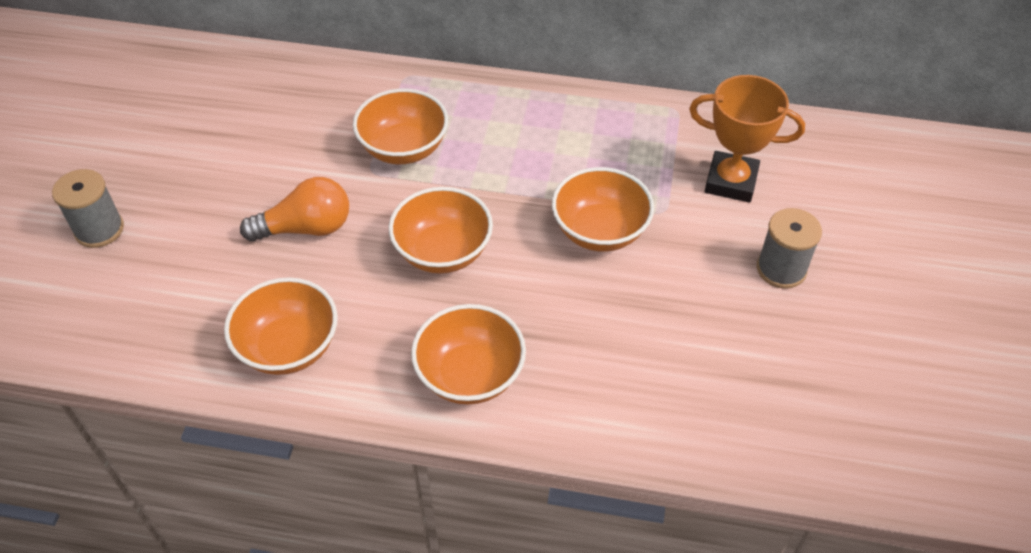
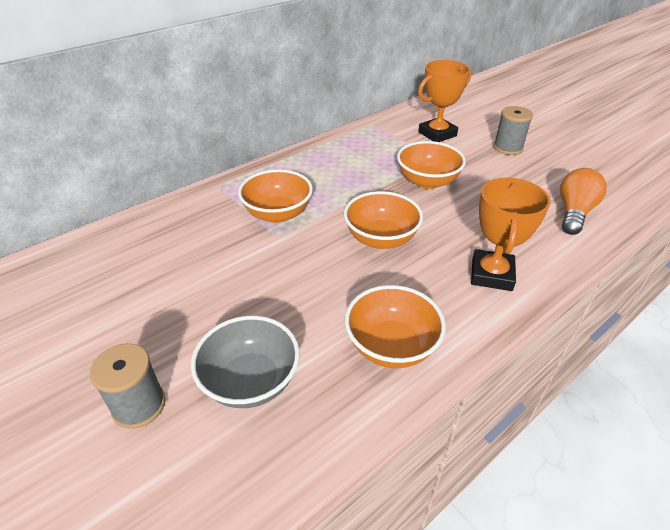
camera: 50 degrees left, 10 degrees down
orange light bulb [240,177,349,242] -> orange light bulb moved to [560,168,607,235]
orange bowl [411,304,526,405] -> orange trophy [471,178,550,291]
none -> grey bowl [191,316,300,408]

